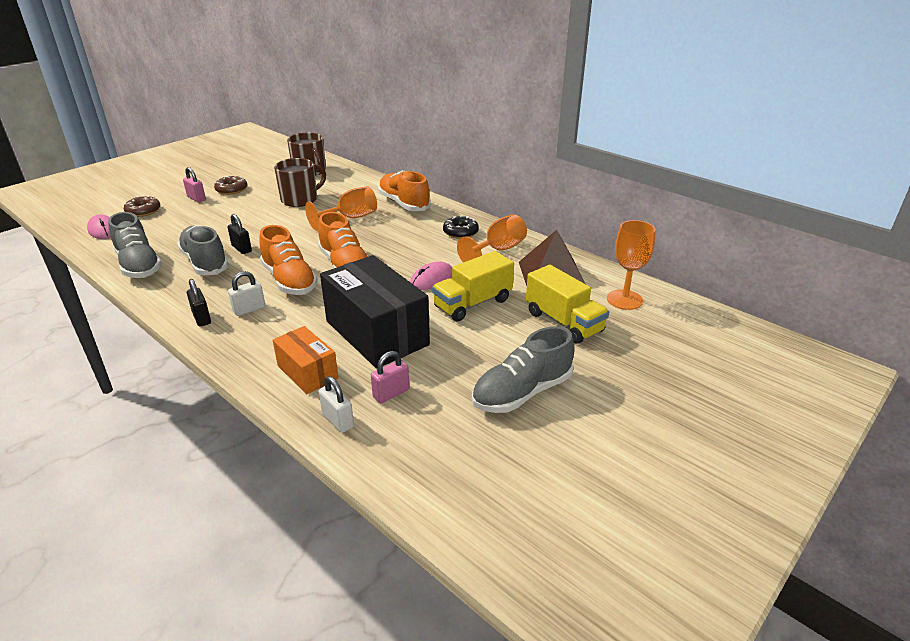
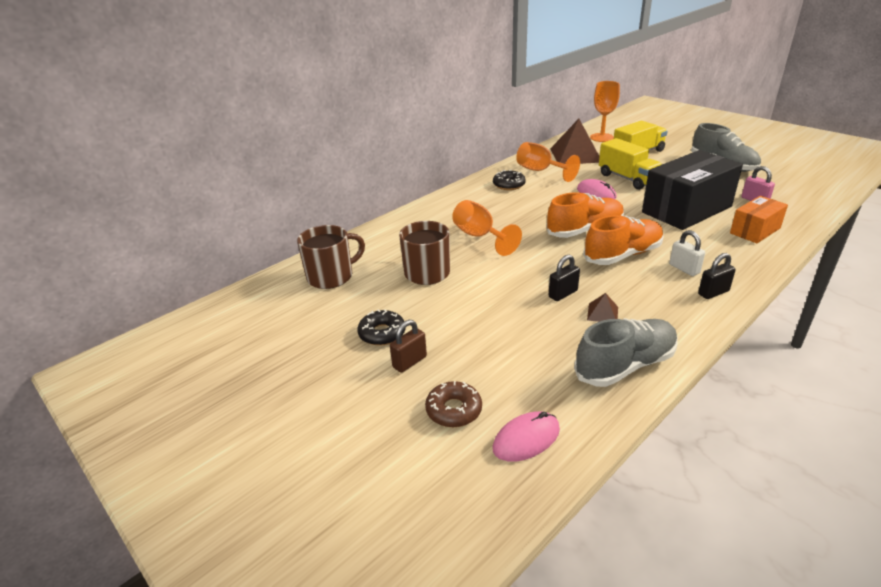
camera: 85 degrees left, 0 degrees up
grey shoe [177,225,229,275] -> brown pyramid [587,293,618,322]
pink padlock [183,167,206,202] -> brown padlock [390,320,427,373]
brown donut [214,176,247,195] -> black donut [357,309,406,346]
white padlock [319,376,354,433] -> none
orange shoe [378,171,431,211] -> none

